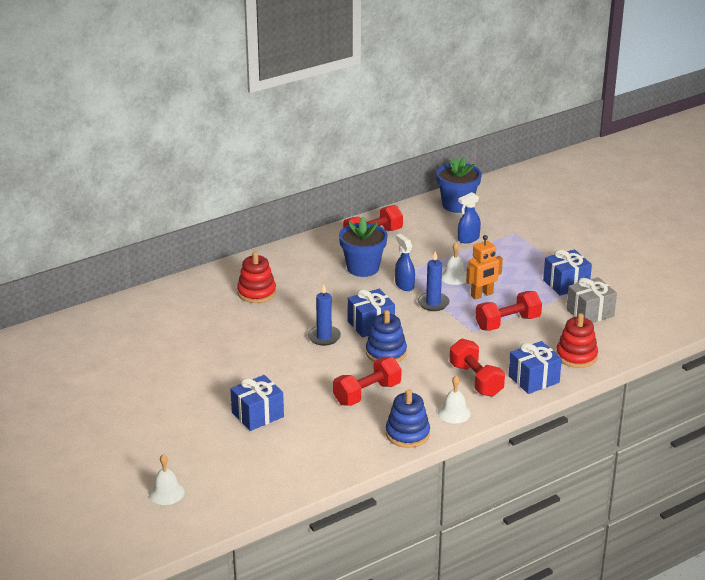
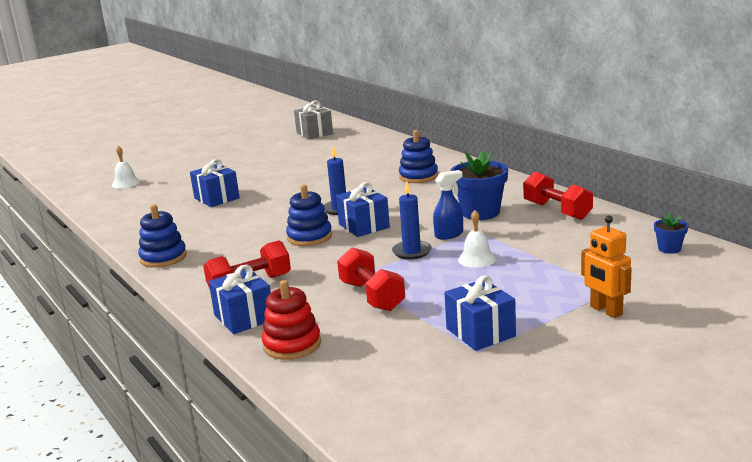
camera: 90 degrees right, 10 degrees down
red stacking toy [237,252,276,303] -> blue stacking toy [399,130,438,183]
red dumbbell [333,357,402,406] -> none
blue flower pot [436,157,482,213] -> blue flower pot [654,213,688,254], size x0.50
white bell [438,376,471,423] -> none
blue spray bottle [458,192,481,243] -> none
orange robot [466,235,503,300] -> orange robot moved to [581,215,632,318]
grey gift [566,277,617,323] -> grey gift moved to [294,100,333,139]

